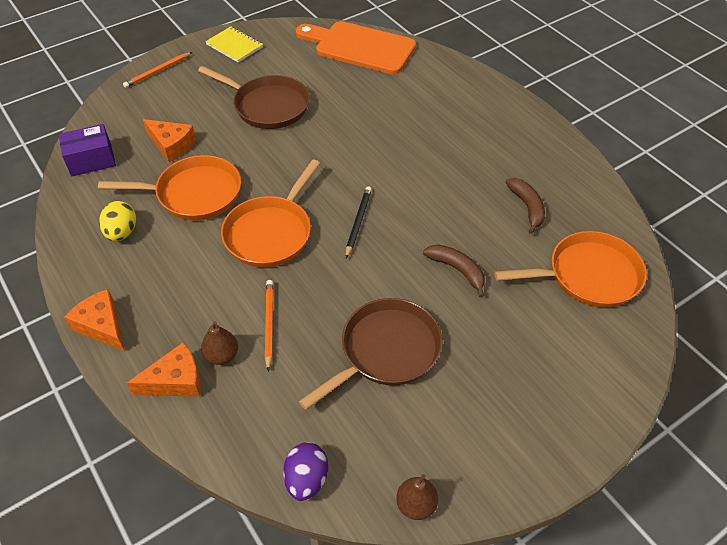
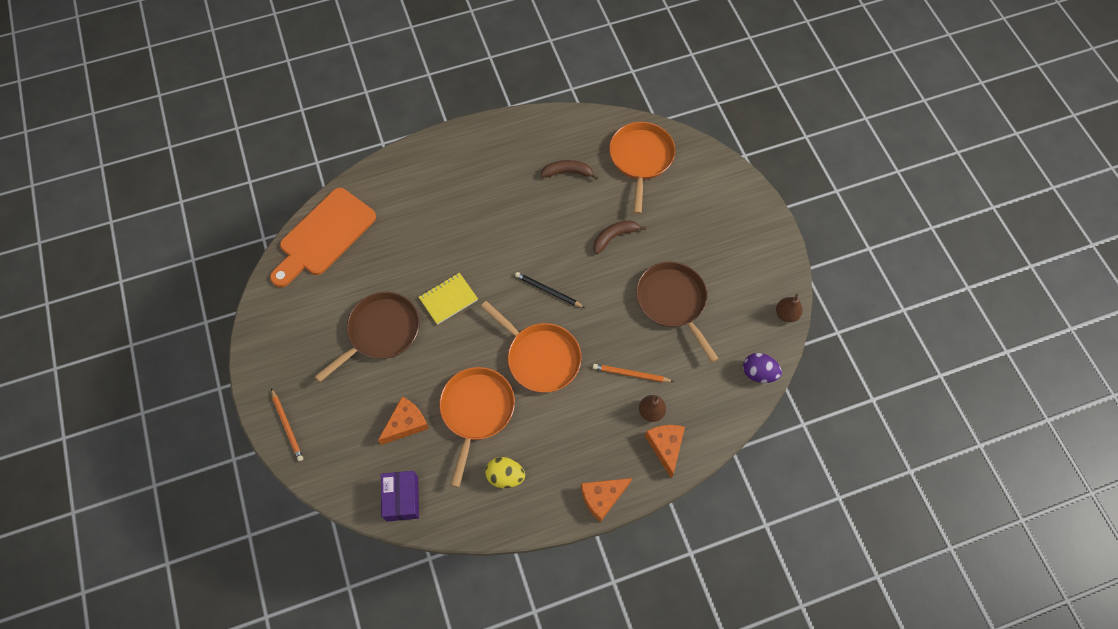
camera: 75 degrees left, 15 degrees up
yellow notebook [205,26,263,63] -> yellow notebook moved to [419,273,478,325]

